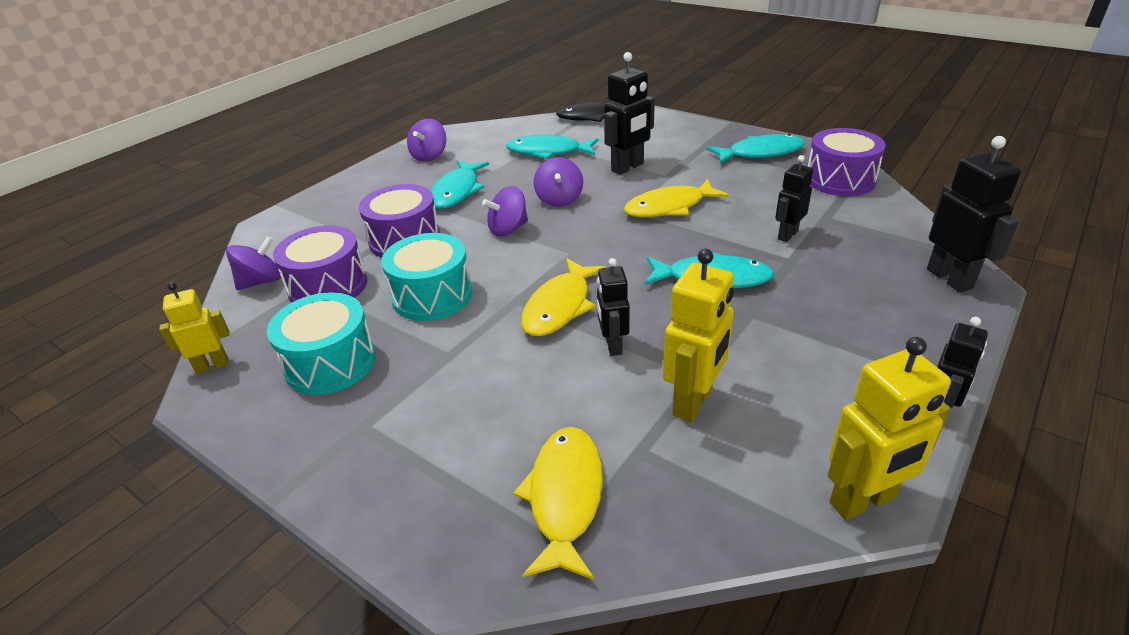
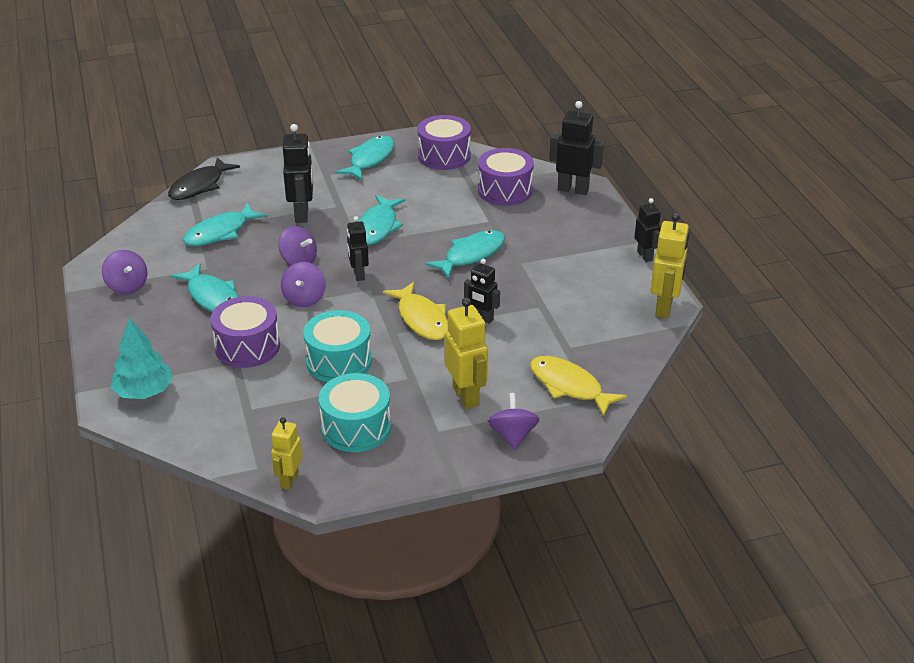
camera: 55 degrees left, 0 degrees up
purple spinning top [226,236,281,290] -> purple spinning top moved to [488,393,540,450]
purple drum [273,225,367,303] -> purple drum moved to [478,148,534,206]
yellow fish [624,179,729,217] -> turquoise fish [358,195,405,245]
yellow robot [663,249,734,422] -> yellow robot moved to [445,297,488,409]
black robot [775,155,813,242] -> black robot moved to [347,216,369,281]
none -> turquoise tree [111,318,173,399]

